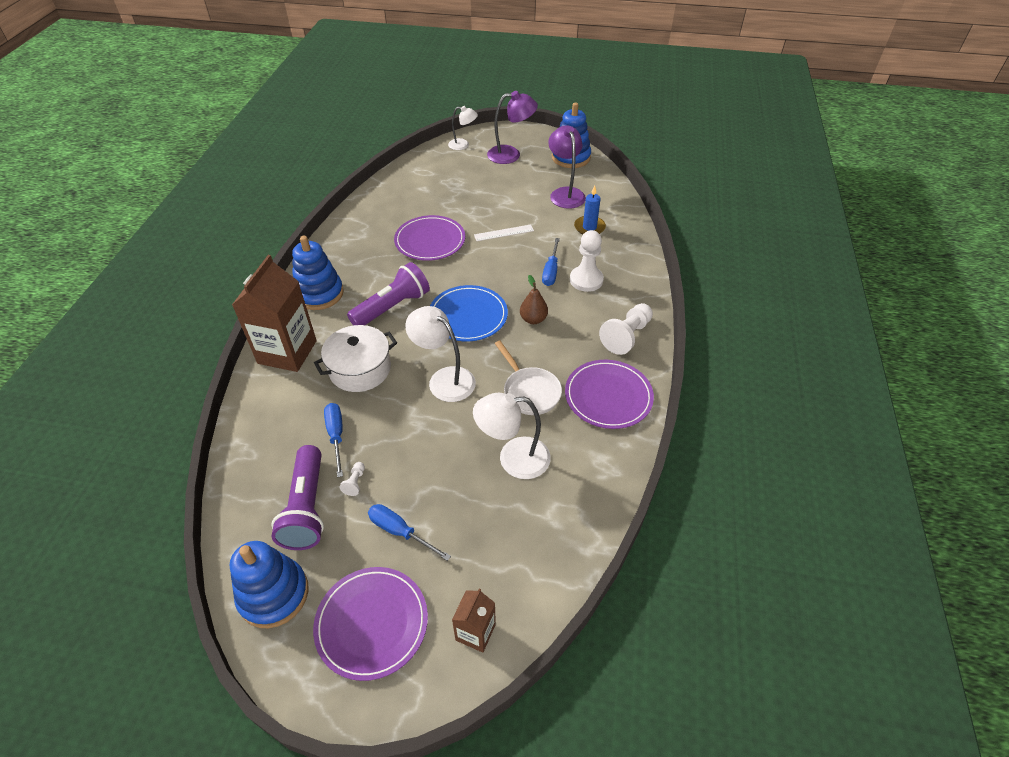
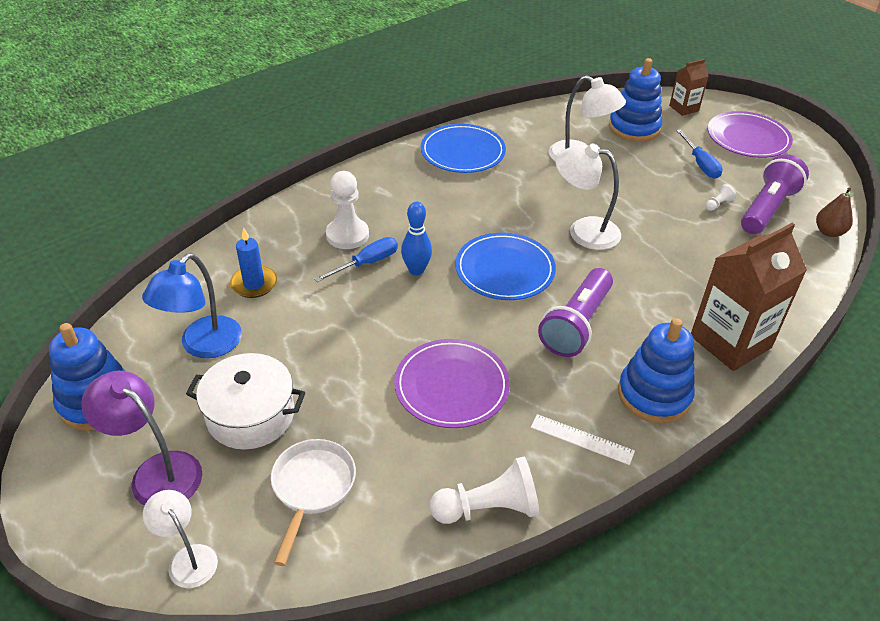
camera: 140 degrees left, 5 degrees down
blue stacking toy [230,541,309,628] -> blue stacking toy moved to [609,58,663,142]
white pot [314,325,397,392] -> white pot moved to [186,353,305,450]
blue screwdriver [324,403,343,477] -> none
purple flashlight [347,262,430,325] -> purple flashlight turned 60 degrees counterclockwise [538,268,613,357]
white lamp [405,306,476,402] -> white lamp turned 120 degrees clockwise [555,143,621,250]
white ruler [474,224,534,241] -> white ruler moved to [531,414,635,465]
white pan [495,341,562,415] -> white pan moved to [271,439,356,566]
brown pear [520,275,548,324] -> brown pear moved to [816,187,853,237]
purple lamp [548,125,586,209] -> blue lamp [142,253,242,358]
purple plate [565,360,654,429] -> blue plate [421,124,506,173]
white pawn [599,303,653,355] -> white pawn moved to [430,457,539,524]
none -> blue bowling pin [401,202,432,276]

